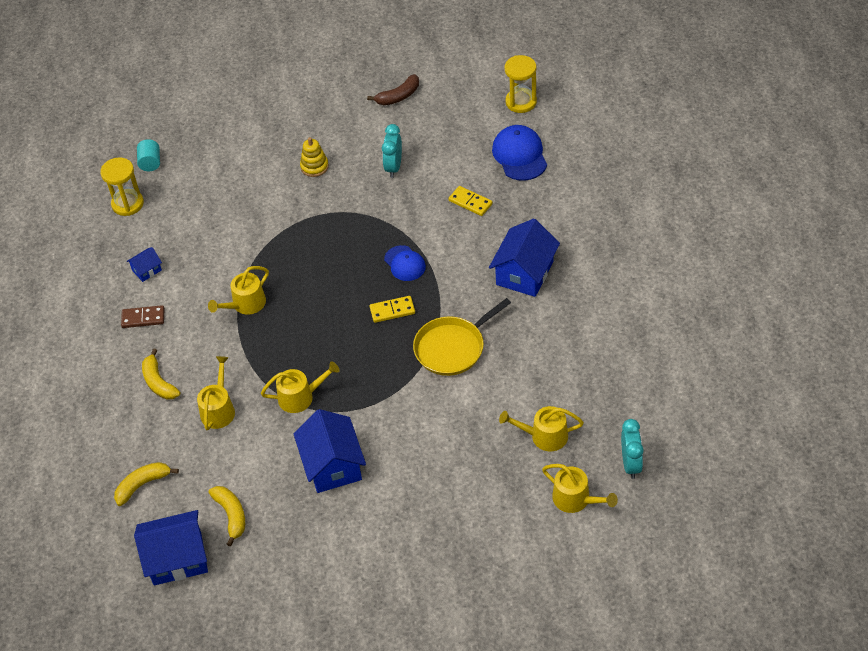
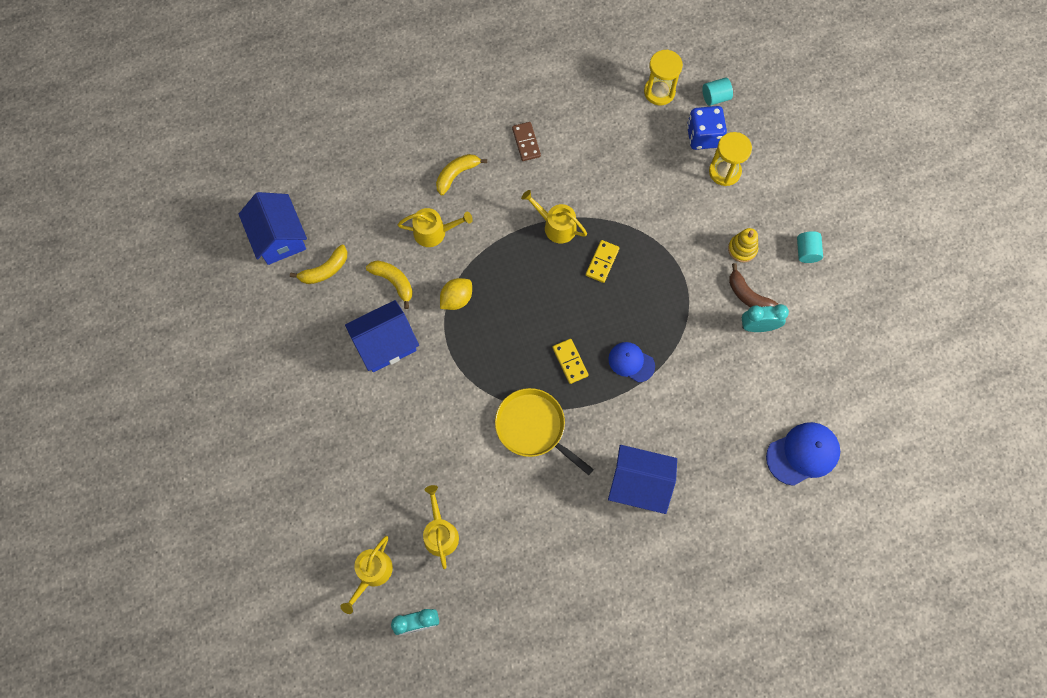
camera: 75 degrees right, 20 degrees up
yellow banana [114,462,179,506] -> yellow banana moved to [366,260,413,309]
blue house [127,247,162,282] -> none
yellow watering can [261,362,340,413] -> yellow lemon [440,278,472,310]
brown banana [367,74,419,105] -> brown banana moved to [729,263,778,307]
blue cap [384,245,426,281] -> blue cap turned 75 degrees clockwise [608,342,655,382]
yellow domino [448,186,493,216] -> yellow domino moved to [586,240,619,283]
yellow hourglass [504,55,537,113] -> yellow hourglass moved to [709,132,752,186]
none -> blue dice [687,106,727,150]
none -> turquoise cylinder [797,231,823,263]

